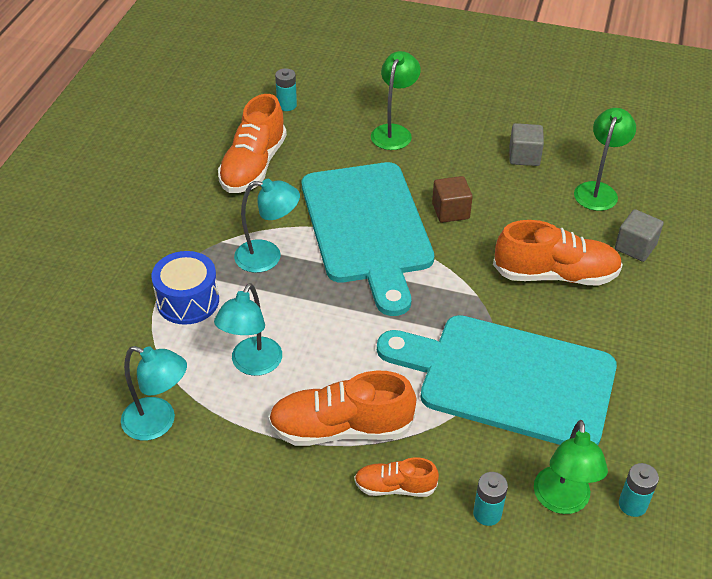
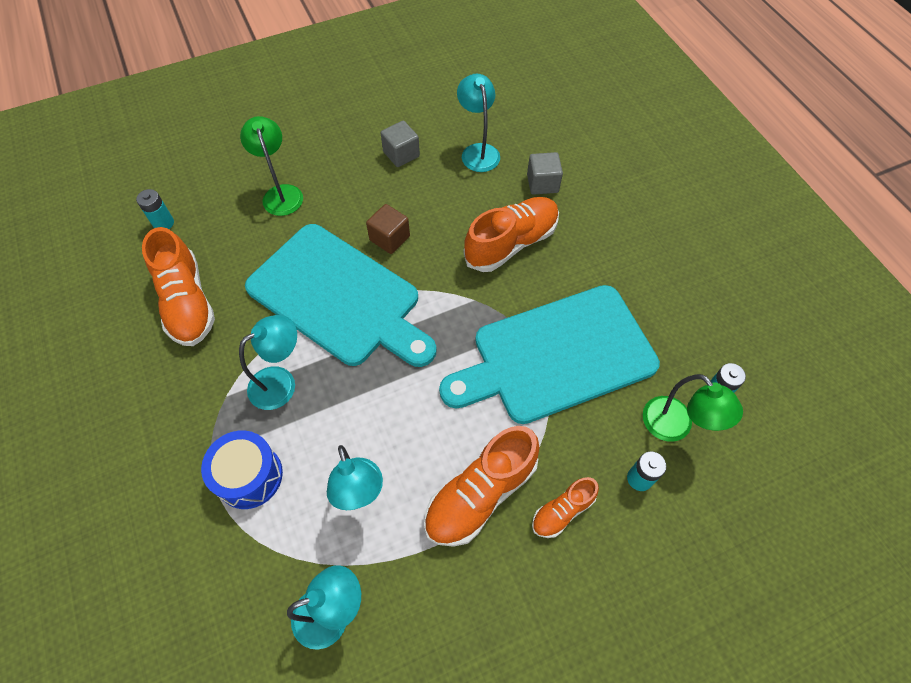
camera: 40 degrees left, 15 degrees up
green lamp [574,108,636,211] -> turquoise lamp [457,74,500,172]

